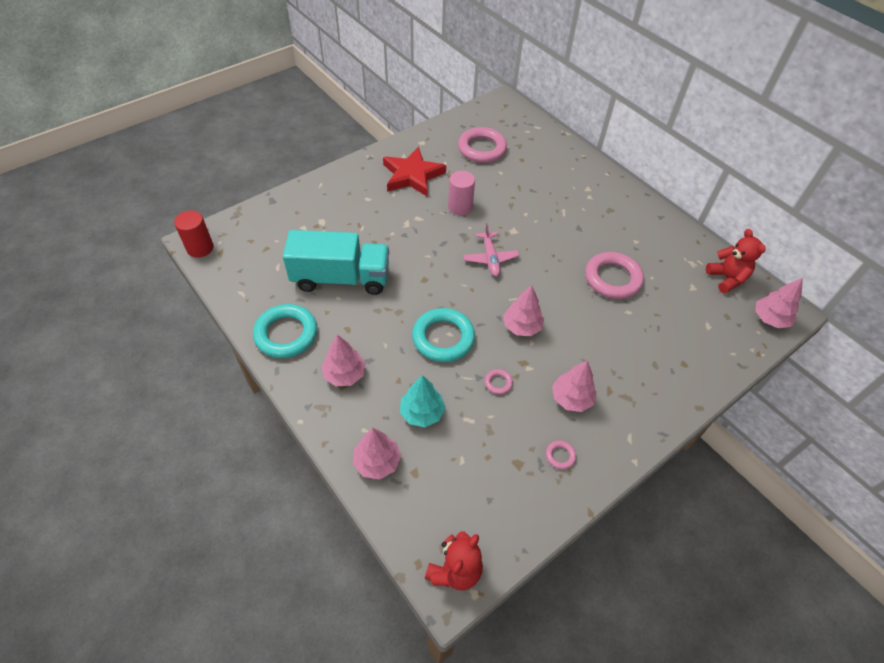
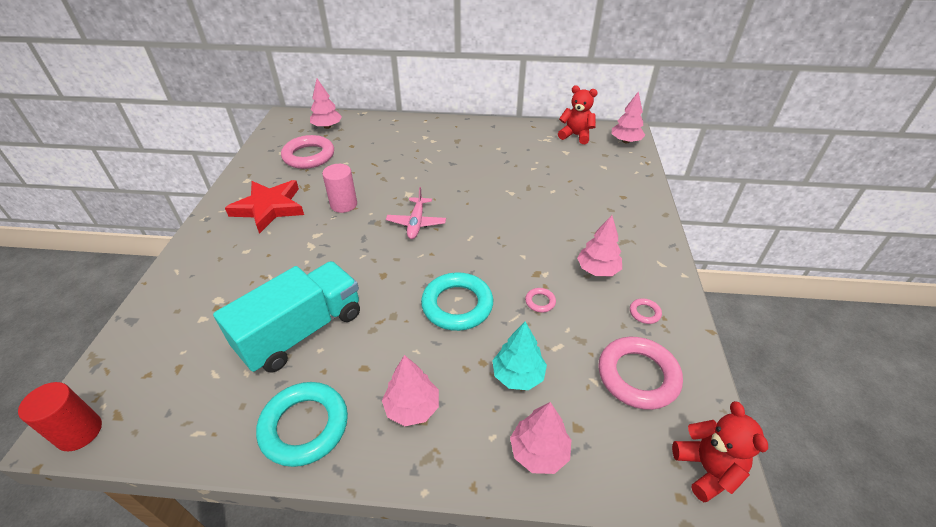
camera: 45 degrees left, 10 degrees down
pink plane [463,223,519,277] -> pink plane turned 60 degrees clockwise [386,187,446,239]
pink tree [503,285,544,336] -> pink tree moved to [310,79,342,129]
pink ring [585,252,644,299] -> pink ring moved to [598,337,683,410]

